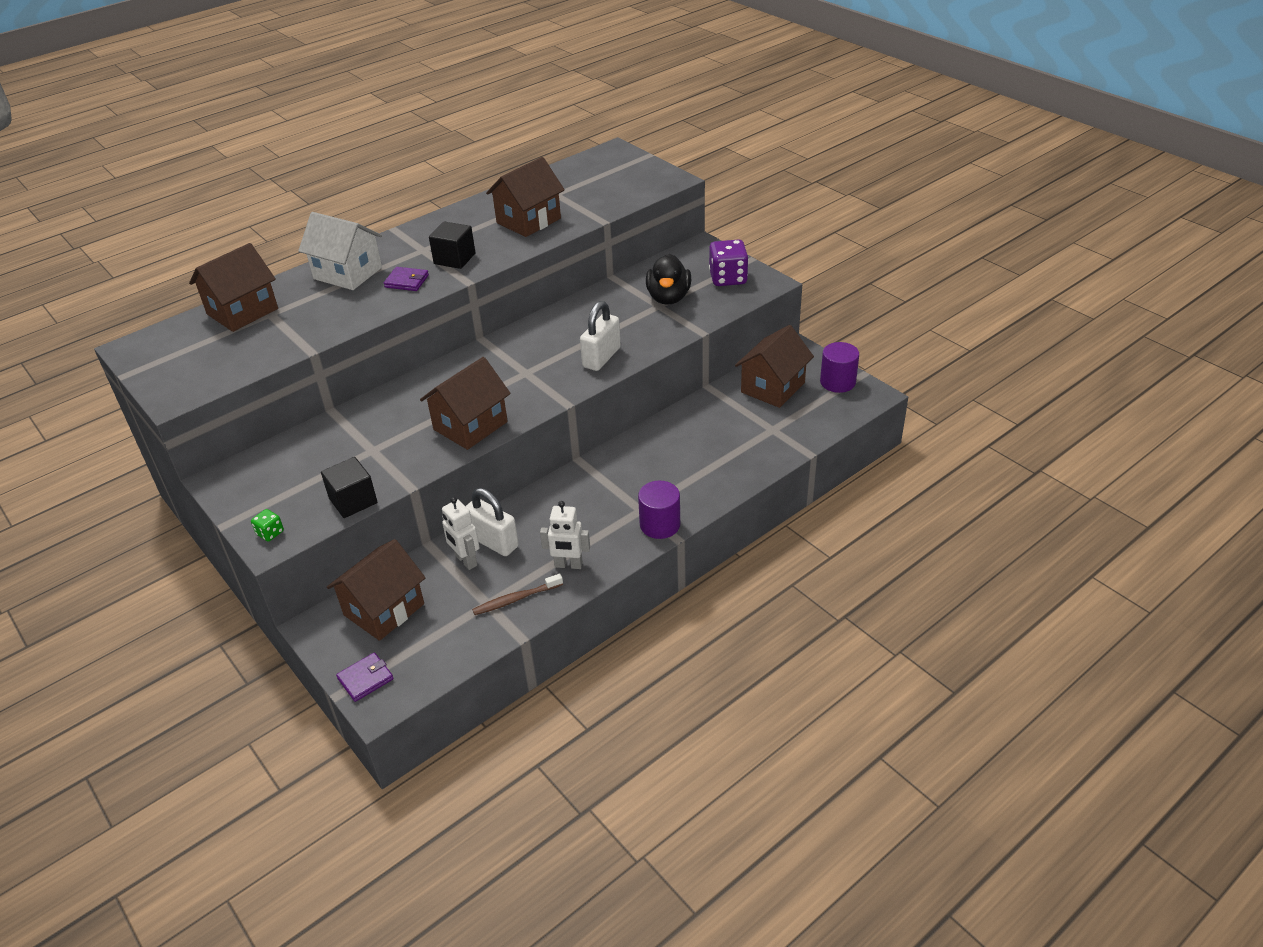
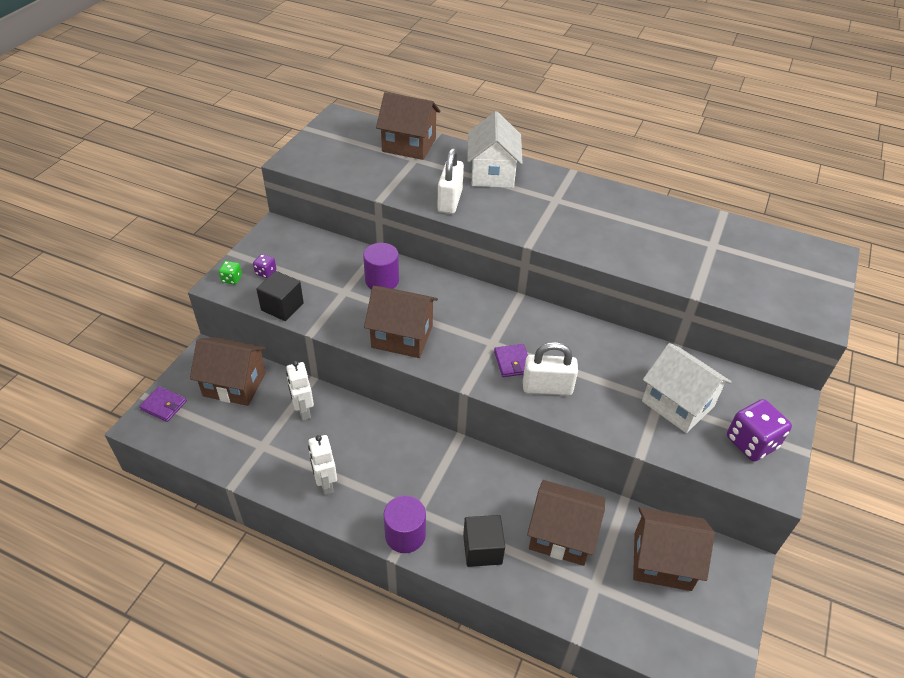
camera: 60 degrees right, 5 degrees up
purple wallet [384,267,429,291] -> purple wallet moved to [494,344,528,377]
black cube [429,221,476,269] -> black cube moved to [463,515,505,567]
white robot [442,497,480,570] -> white robot turned 45 degrees counterclockwise [286,361,314,420]
white padlock [466,488,519,556] -> white padlock moved to [437,148,464,214]
brown toothbrush [472,574,563,615] -> none
brown house [486,157,565,237] -> brown house moved to [527,480,605,566]
black duck [646,254,691,305] -> white house [642,343,732,433]
purple cylinder [820,342,859,393] -> purple cylinder moved to [363,243,399,289]
none -> purple dice [253,254,276,278]

